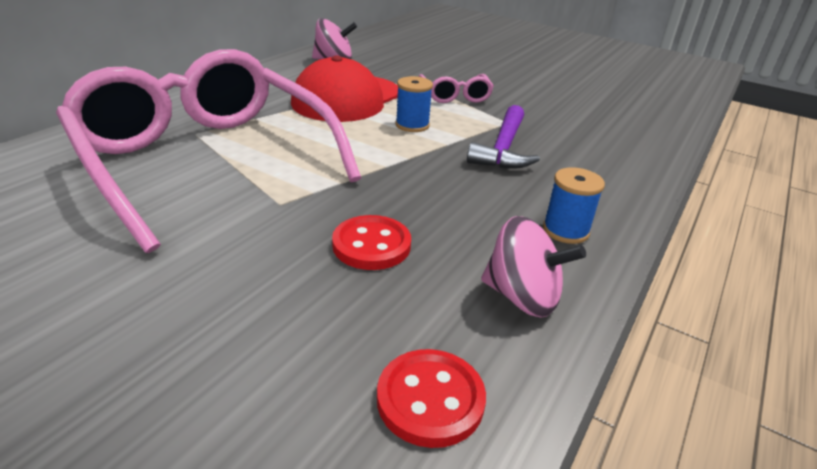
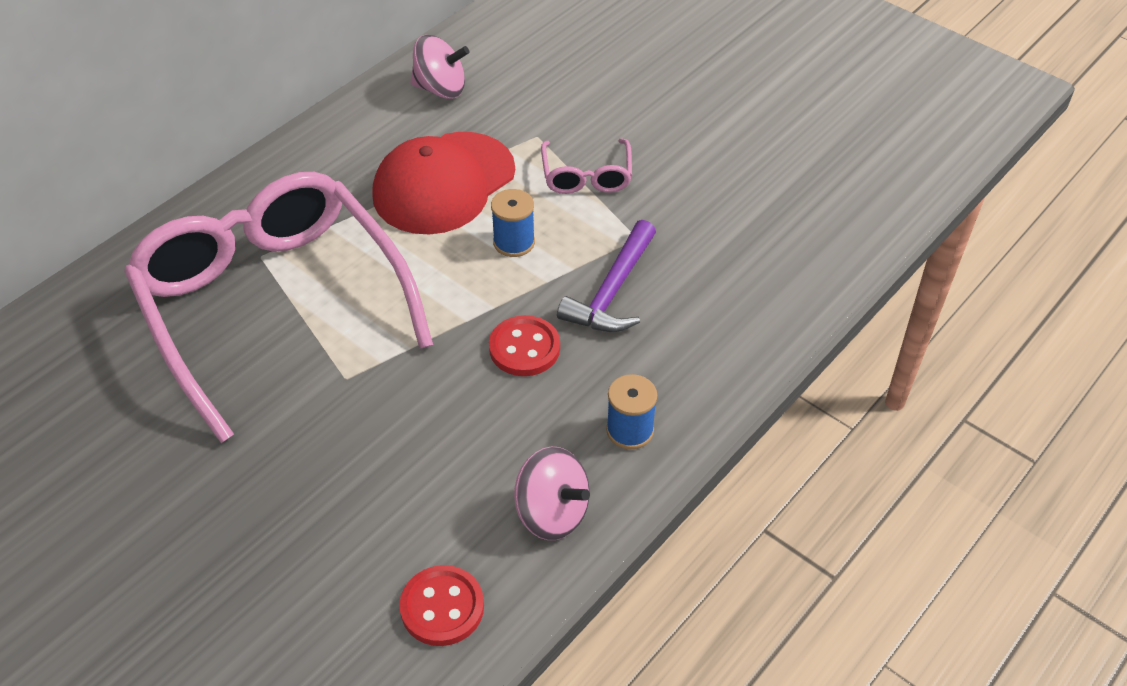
camera: 10 degrees right, 15 degrees up
red button [332,215,411,270] -> red button moved to [489,315,560,376]

